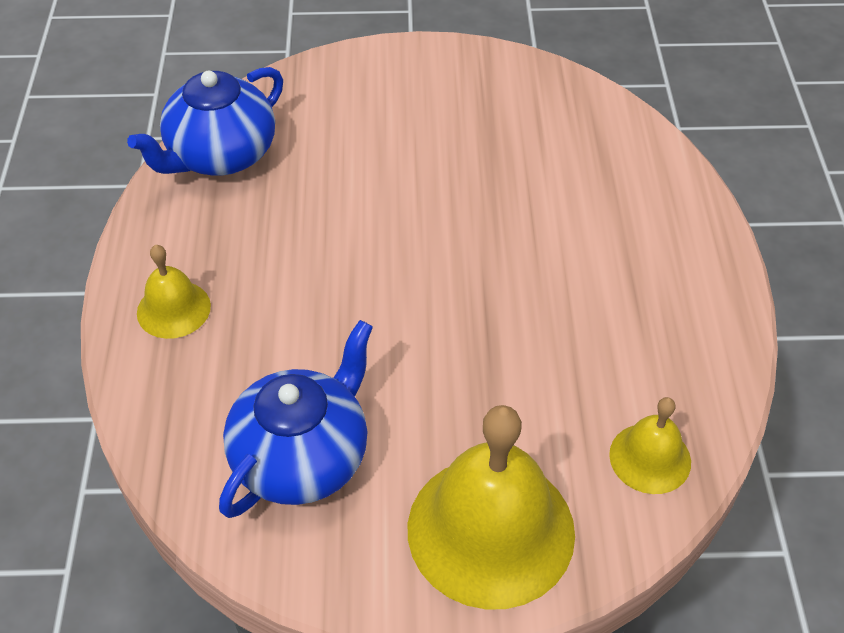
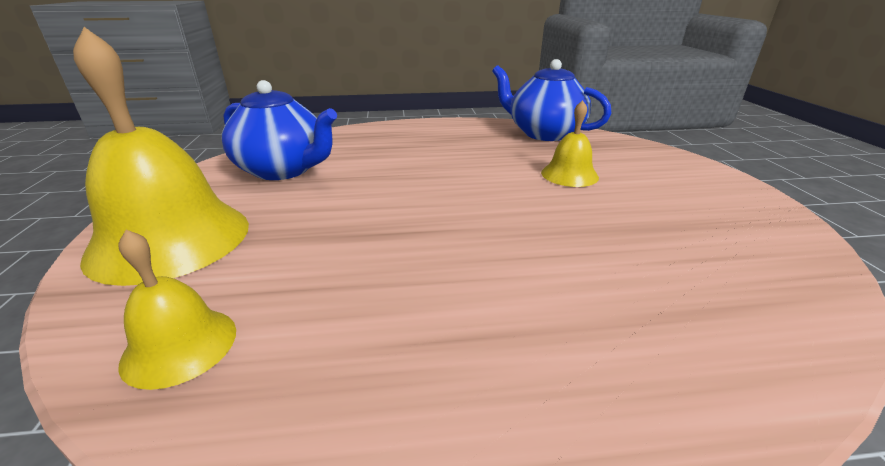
camera: 85 degrees right, 20 degrees down
yellow bell [137,245,211,339] -> yellow bell moved to [541,100,599,187]

